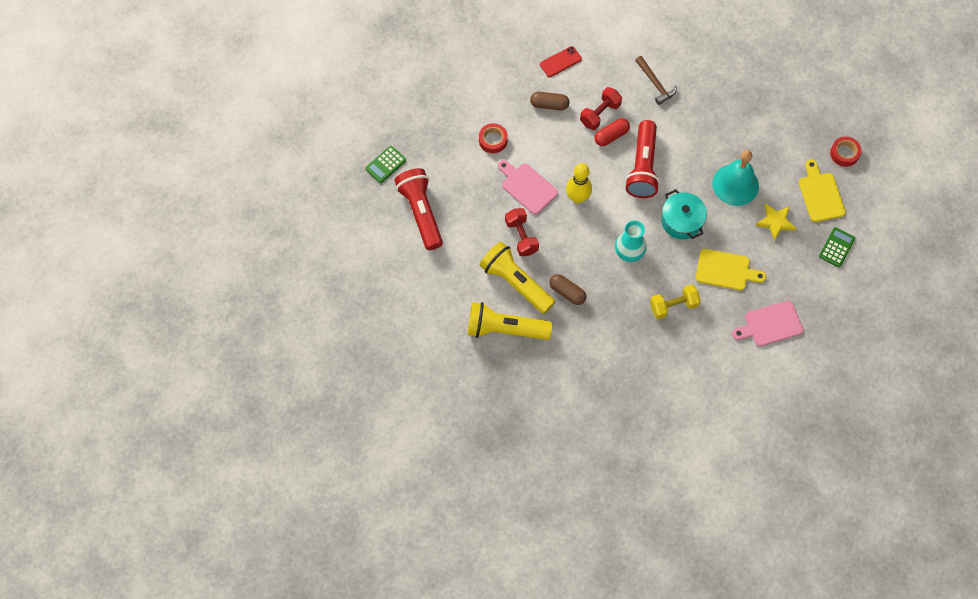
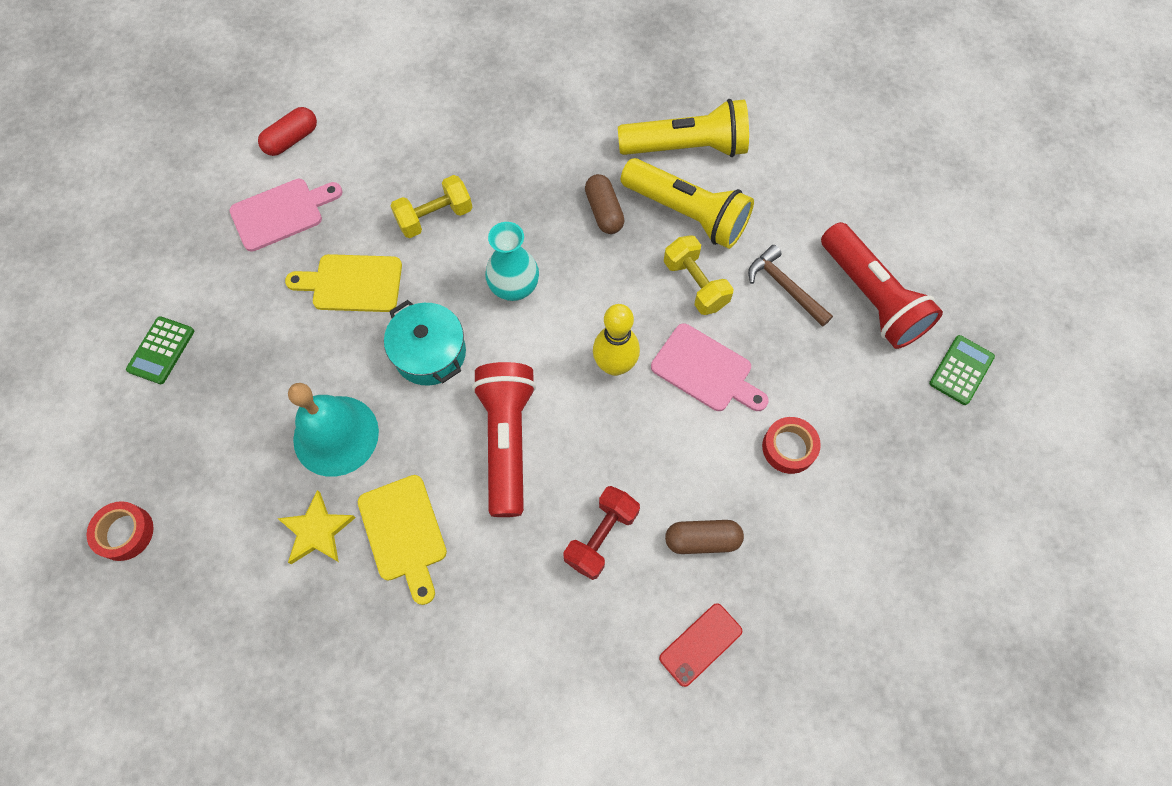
camera: 170 degrees right, 0 degrees up
red dumbbell [505,208,539,256] -> yellow dumbbell [664,235,733,315]
brown capsule [549,274,586,305] -> brown capsule turned 45 degrees clockwise [585,174,625,234]
red capsule [594,118,630,146] -> red capsule moved to [258,107,317,156]
brown hammer [635,56,677,105] -> brown hammer moved to [748,245,833,327]
yellow star [755,203,796,241] -> yellow star moved to [277,490,356,564]
yellow cutting board [799,159,846,222] -> yellow cutting board moved to [358,475,447,605]

